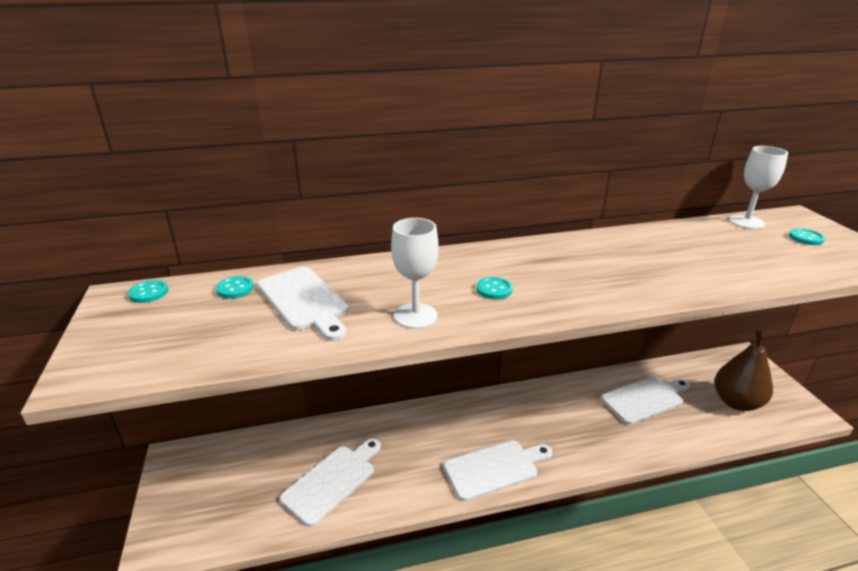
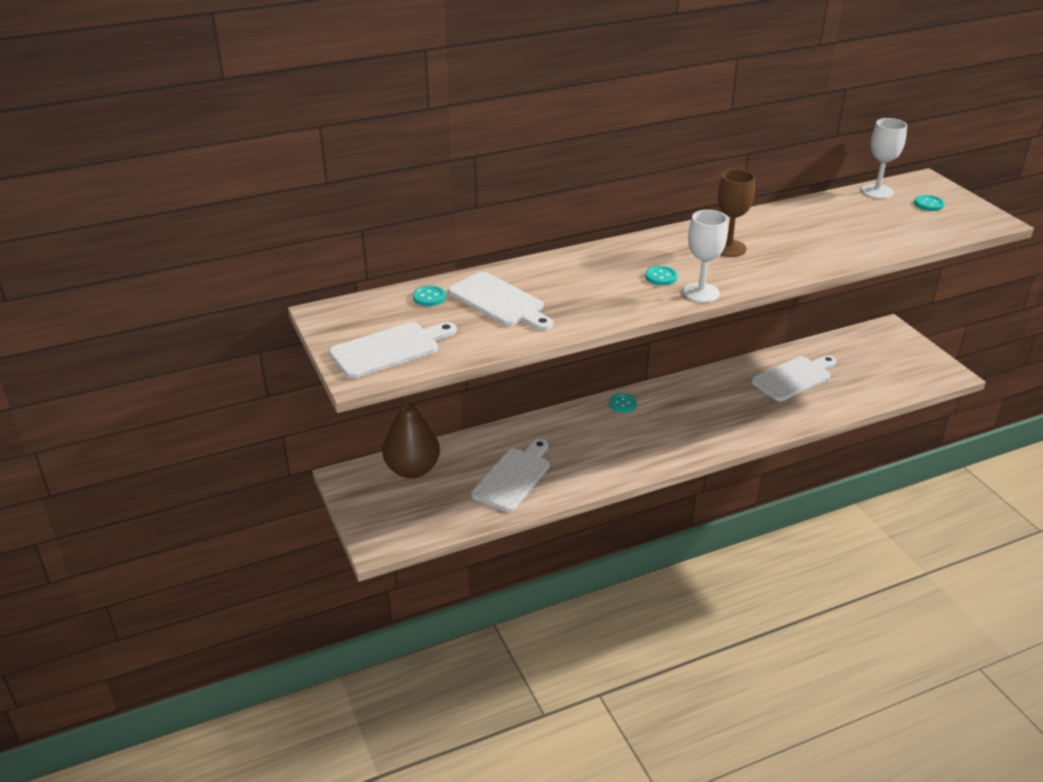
camera: 10 degrees left, 5 degrees up
turquoise button [128,280,168,303] -> turquoise button moved to [609,394,637,413]
white goblet [391,218,439,329] -> white goblet moved to [683,210,728,303]
white cutting board [443,440,552,501] -> white cutting board moved to [329,322,457,378]
brown pear [714,331,773,411] -> brown pear moved to [382,396,440,478]
none -> brown goblet [718,169,755,257]

